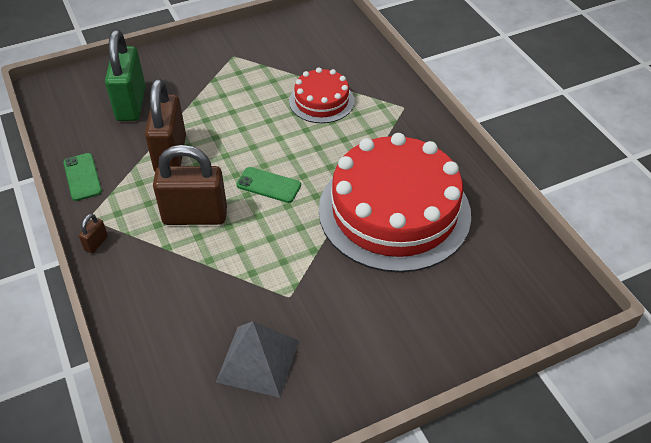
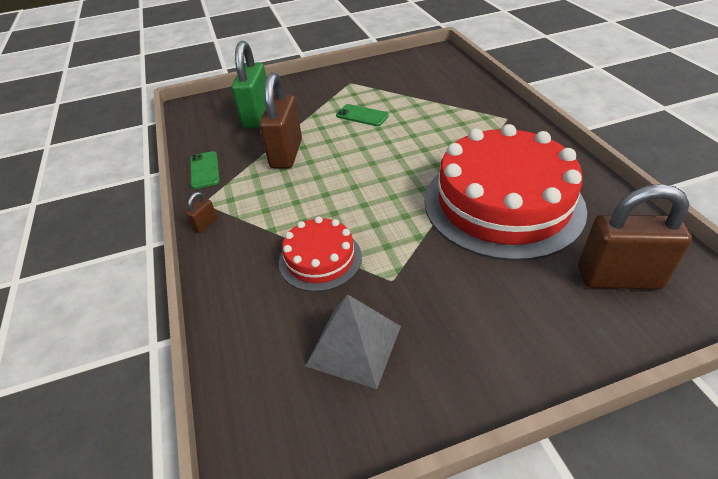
camera: 10 degrees right, 5 degrees down
brown padlock [153,145,227,225] -> brown padlock moved to [578,184,692,290]
green phone [236,167,301,203] -> green phone moved to [336,104,389,126]
red cake [289,67,354,123] -> red cake moved to [279,216,362,292]

